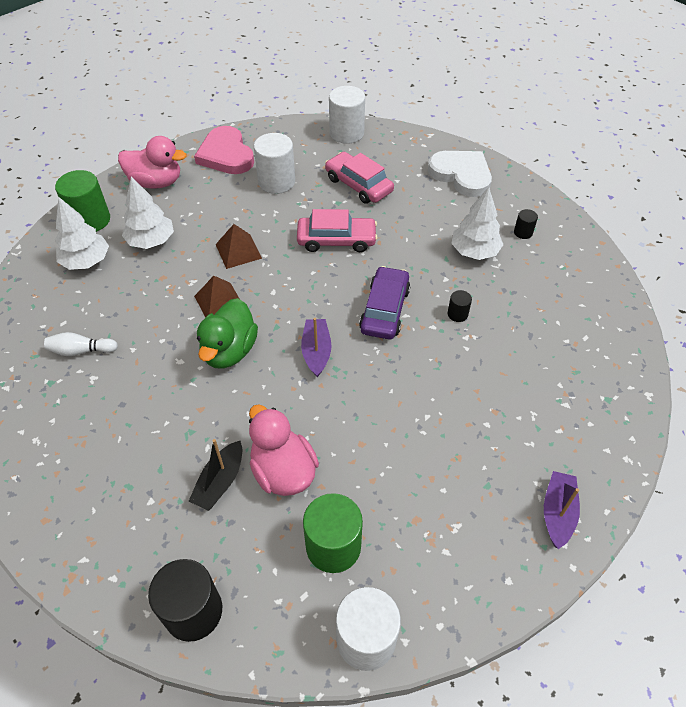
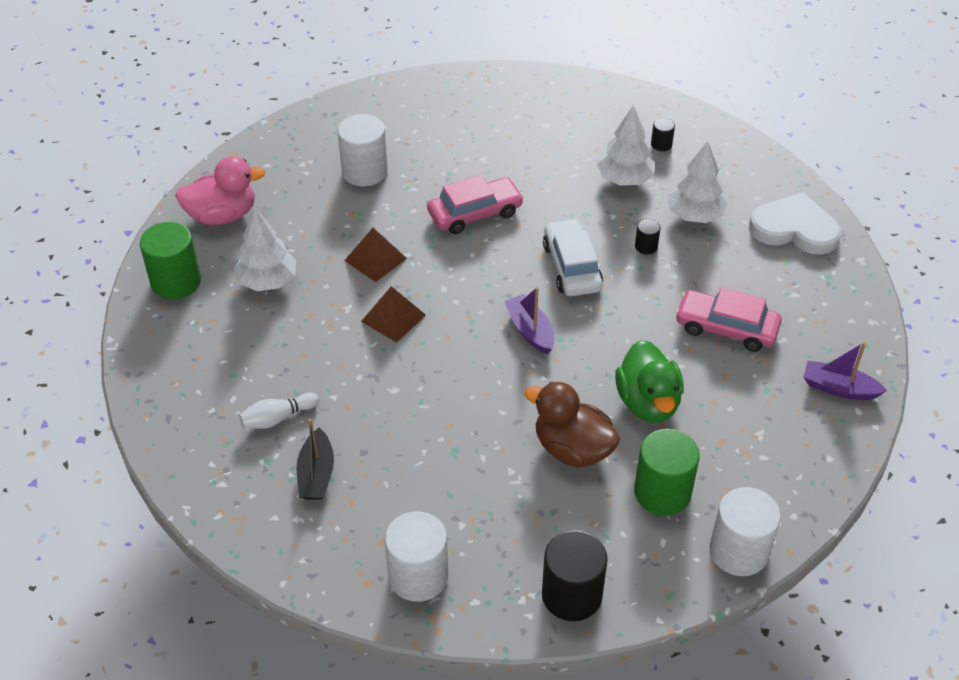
camera: 25 degrees left, 5 degrees down
white tree [55,197,109,270] -> white tree moved to [668,141,728,223]
black boat [189,439,242,511] -> black boat moved to [297,419,334,500]
pink heart [194,126,254,174] -> none
green duck [197,298,258,369] -> green duck moved to [615,340,684,422]
pink duck [249,405,319,496] -> brown duck [525,381,620,467]
pink car [325,152,394,204] -> pink car moved to [675,288,782,352]
white cylinder [329,86,365,144] -> white cylinder moved to [385,511,448,602]
purple car [359,266,410,339] -> white car [543,219,603,296]
white heart [428,151,492,197] -> white heart moved to [749,192,841,255]
purple boat [544,471,580,549] -> purple boat turned 60 degrees counterclockwise [803,342,887,400]

